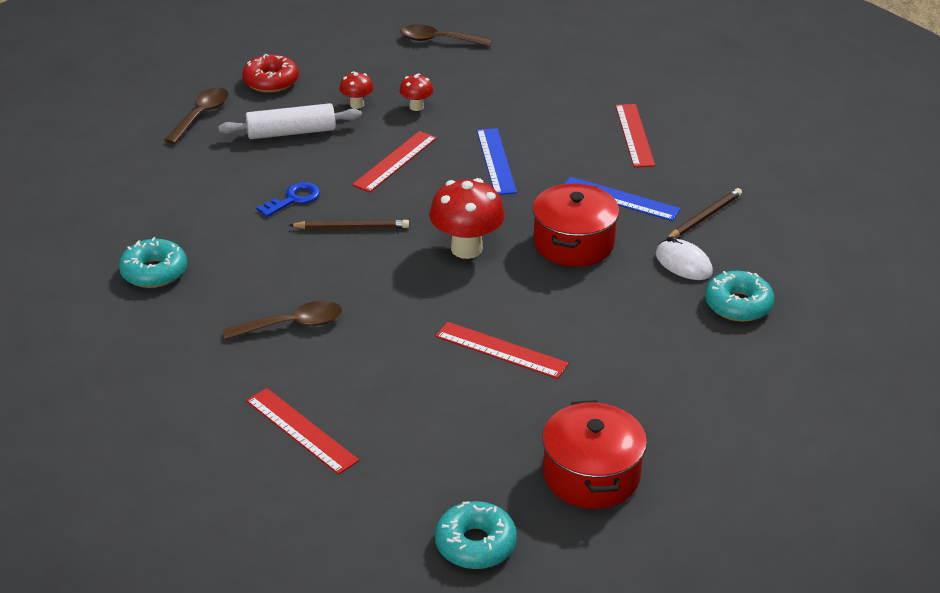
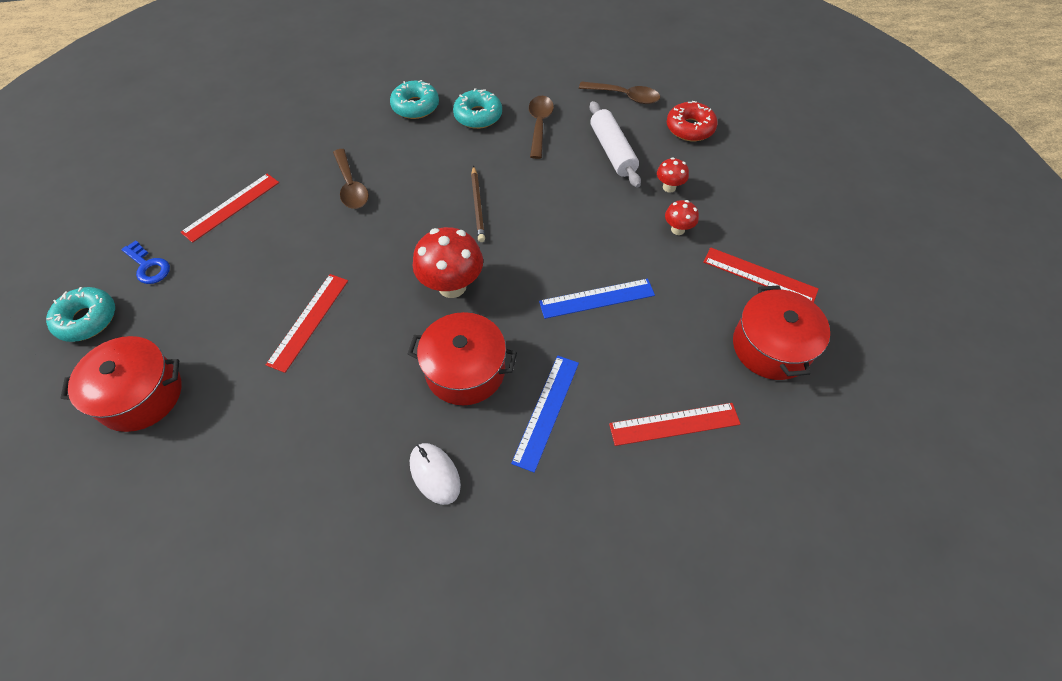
camera: 85 degrees right, 20 degrees up
blue key [256,182,320,217] -> blue key moved to [121,240,170,284]
red ruler [352,131,437,192] -> red ruler moved to [703,247,819,302]
brown spoon [400,24,492,47] -> brown spoon moved to [529,96,554,159]
white mouse [656,236,713,280] -> white mouse turned 75 degrees counterclockwise [410,443,461,505]
brown pencil [666,188,742,240] -> none
turquoise donut [705,271,774,322] -> turquoise donut moved to [453,88,502,129]
none -> red pot [733,285,830,380]

